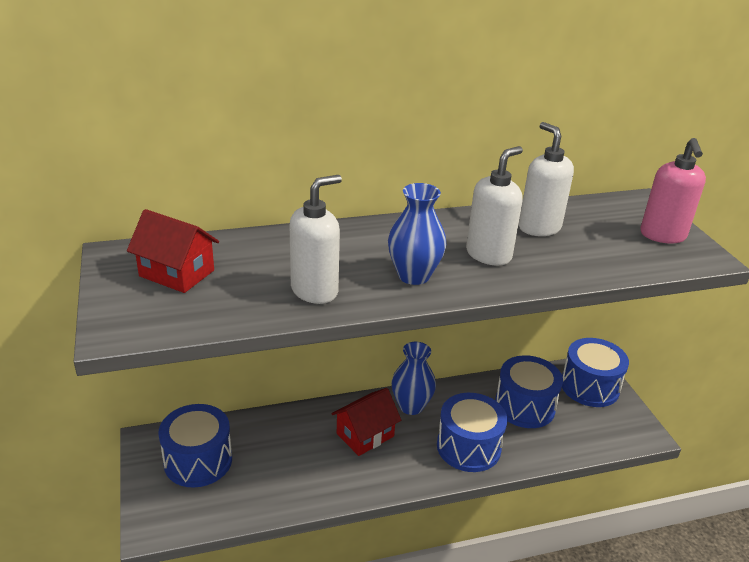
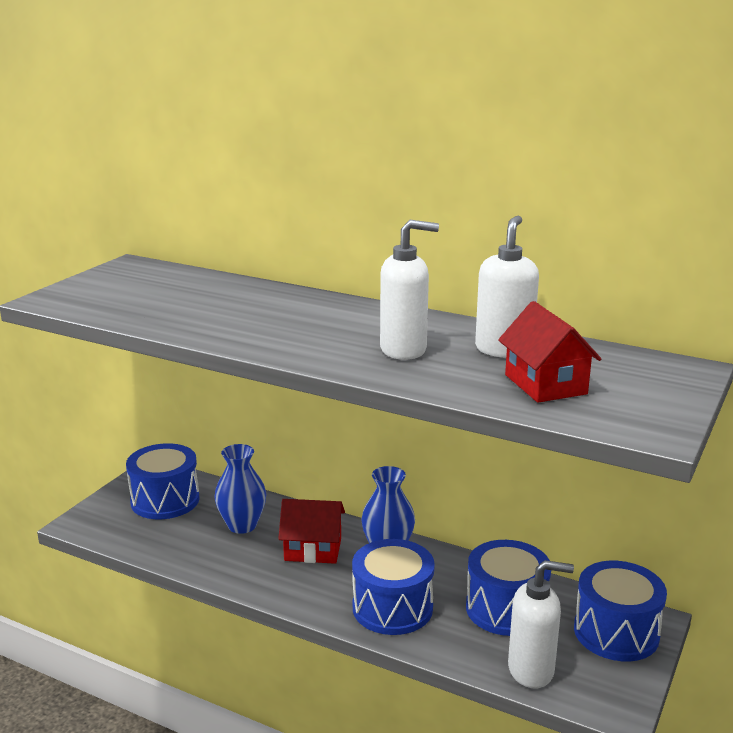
camera: 45 degrees right, 10 degrees down
red house [127,209,219,293] -> red house moved to [498,301,601,403]
white soap dispenser [290,175,342,304] -> white soap dispenser moved to [508,560,574,688]
blue vase [388,183,446,285] -> blue vase moved to [214,444,266,534]
pink soap dispenser [640,138,706,244] -> none

